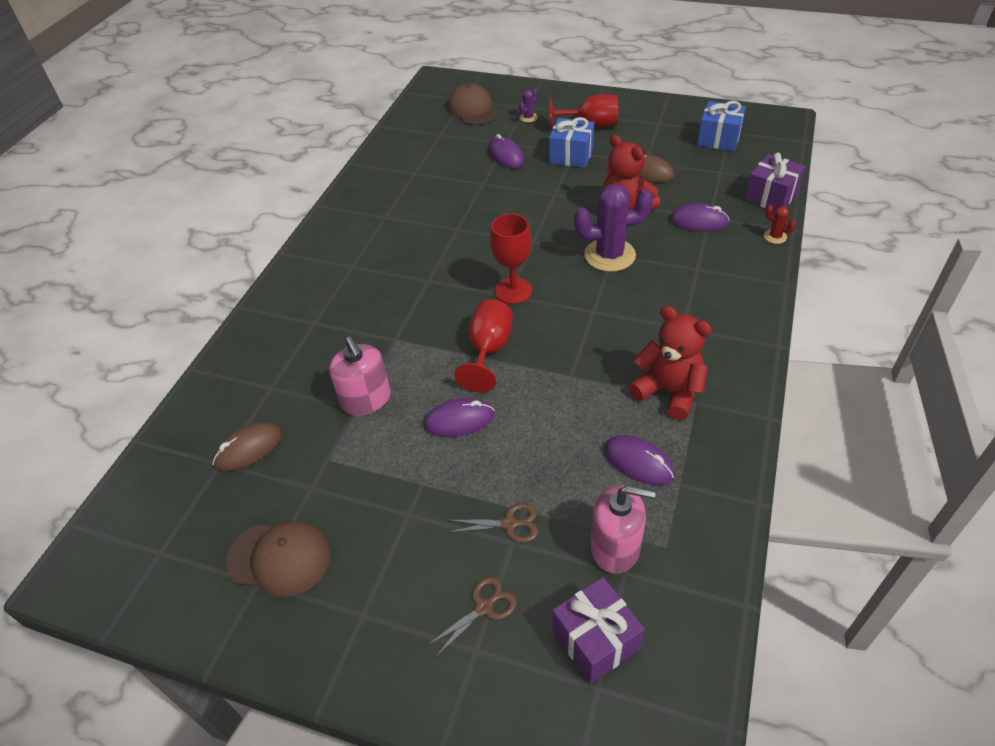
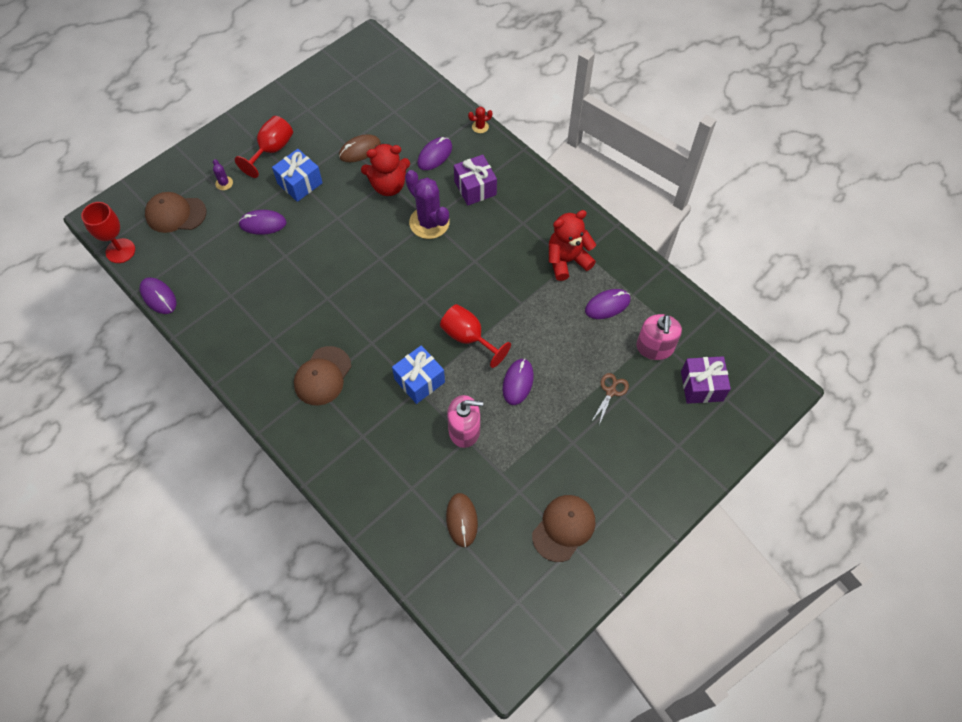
camera: 65 degrees left, 15 degrees up
brown scissors [426,577,517,658] -> none
red goblet [490,214,532,304] -> red goblet moved to [81,202,135,263]
purple cactus [574,184,653,272] -> purple cactus turned 60 degrees counterclockwise [405,170,450,239]
pink soap dispenser [591,485,656,574] -> pink soap dispenser turned 150 degrees clockwise [636,314,682,360]
blue gift [697,101,746,151] -> blue gift moved to [392,345,445,404]
purple gift [744,153,805,211] -> purple gift moved to [454,155,497,206]
none -> purple mouse [140,277,176,314]
none -> brown cap [294,346,351,406]

